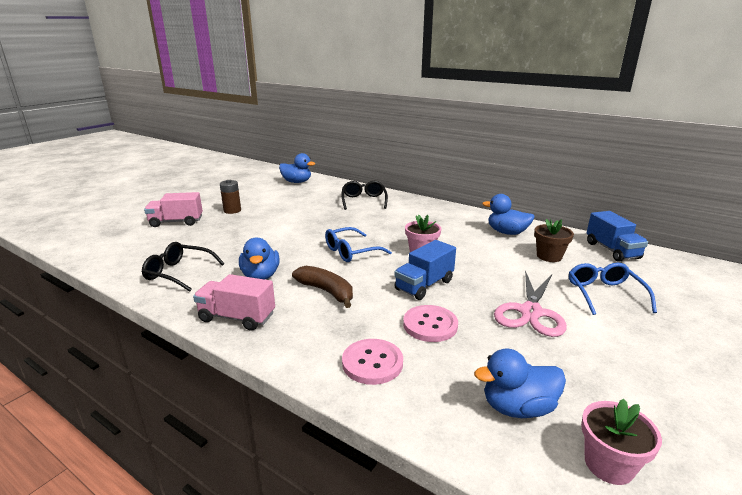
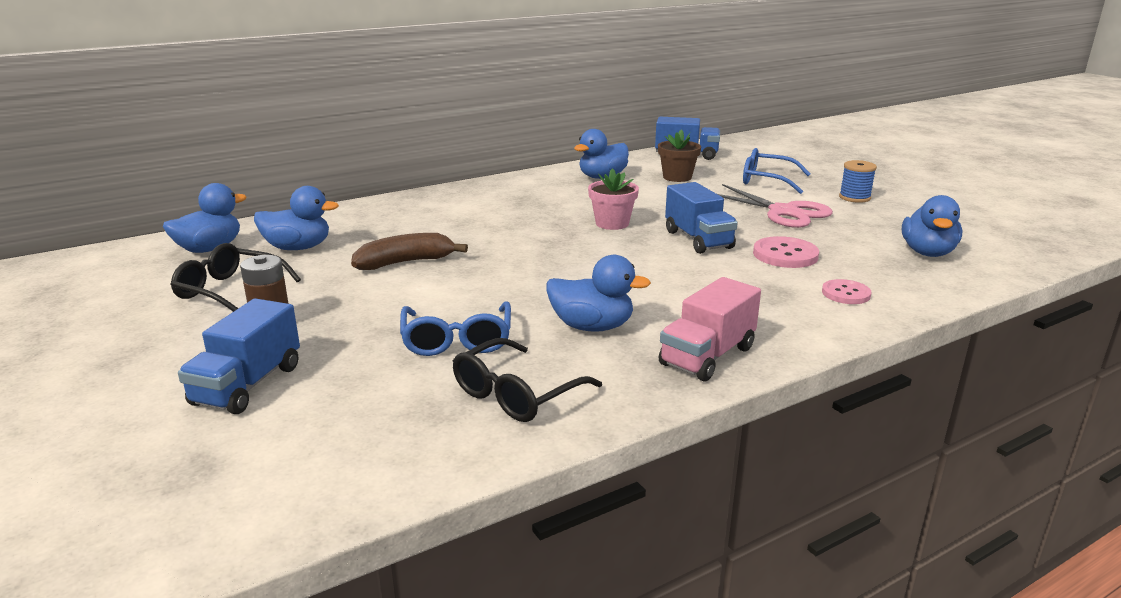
camera: 65 degrees left, 0 degrees up
pink truck [144,192,203,227] -> blue truck [178,298,300,414]
brown banana [292,266,353,308] -> brown banana moved to [351,233,468,270]
blue glasses [325,227,392,262] -> blue glasses moved to [400,301,511,356]
black glasses [341,181,388,210] -> black glasses moved to [170,243,301,312]
pink button [342,339,403,385] -> pink button [822,279,872,304], size x0.66
pink flower pot [581,399,662,485] -> none
none -> blue duck [254,186,339,250]
none -> blue spool [839,160,877,203]

